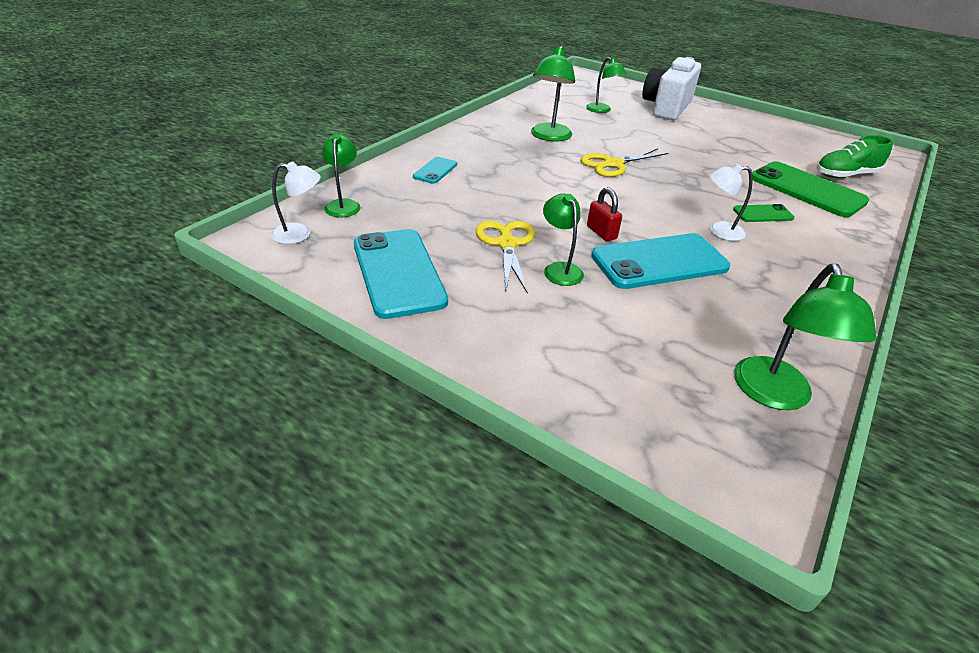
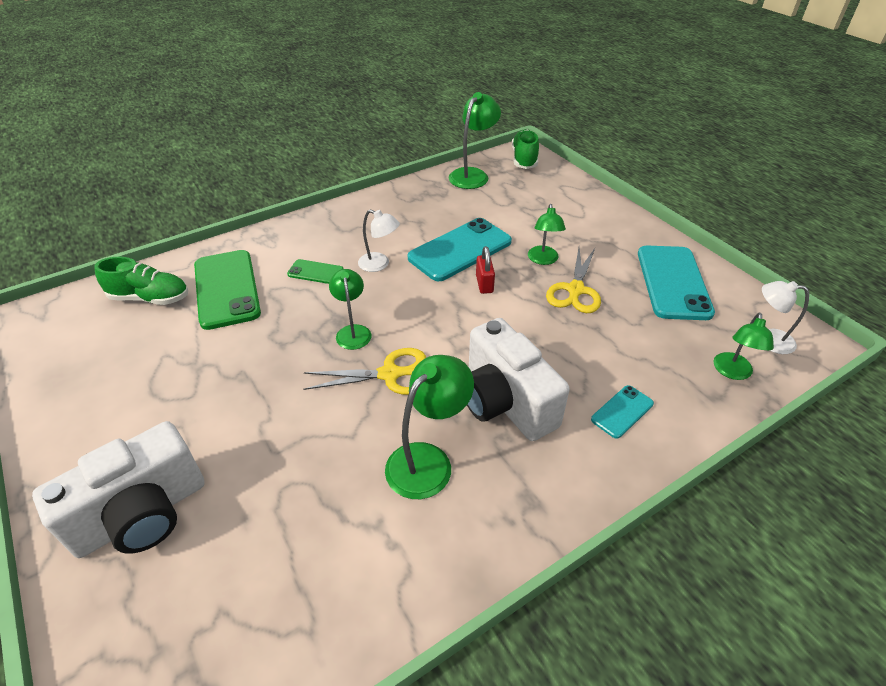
camera: 155 degrees left, 5 degrees up
green lamp [586,57,627,113] -> green lamp moved to [329,269,371,350]
turquoise phone [591,233,730,289] -> turquoise phone turned 45 degrees counterclockwise [407,218,512,281]
none -> white camera [467,318,570,441]
none -> green shoe [512,129,539,169]

